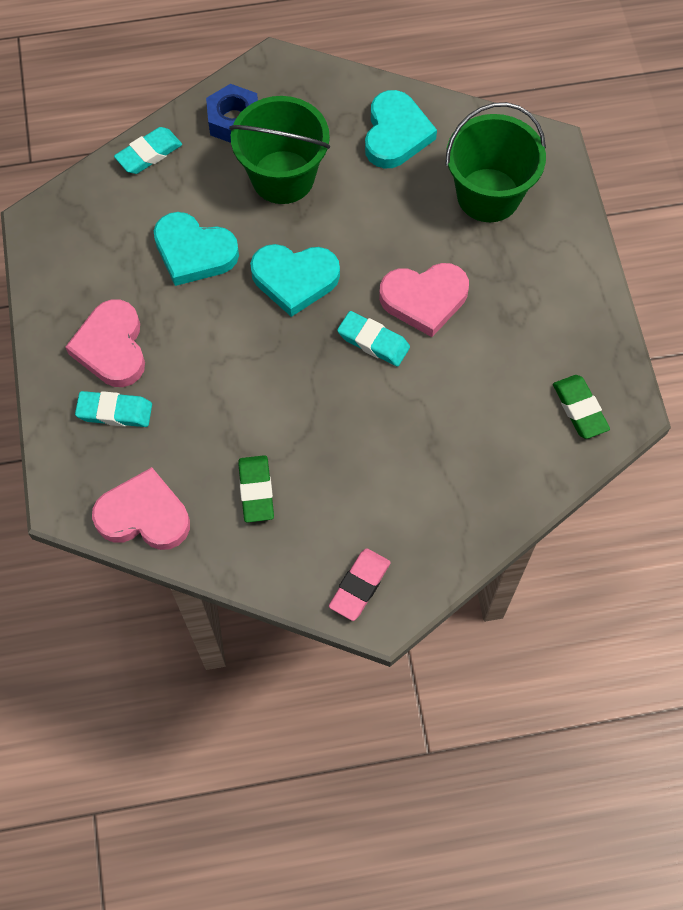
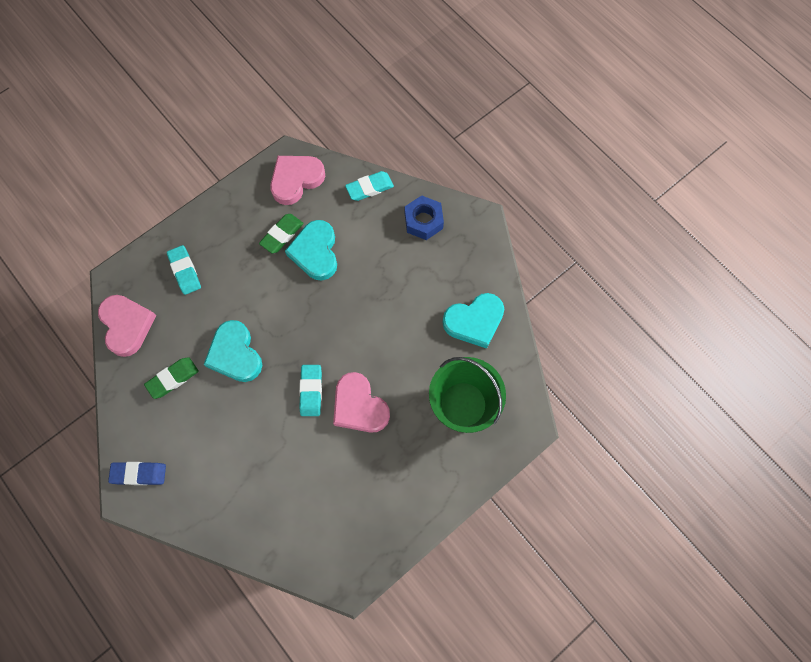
camera: 60 degrees right, 5 degrees up
pink heart [66,299,145,387] -> pink heart moved to [270,156,325,205]
turquoise eraser [114,127,182,174] -> turquoise eraser turned 45 degrees counterclockwise [345,171,394,201]
green bucket [229,96,330,204] -> none
turquoise heart [250,244,340,317] -> turquoise heart moved to [204,320,262,382]
pink eraser [329,548,391,621] -> blue eraser [108,462,166,485]
green eraser [553,375,610,439] -> green eraser moved to [259,214,303,253]

